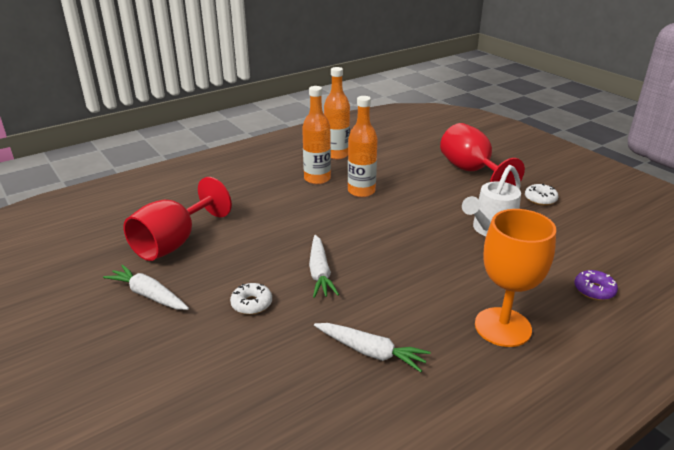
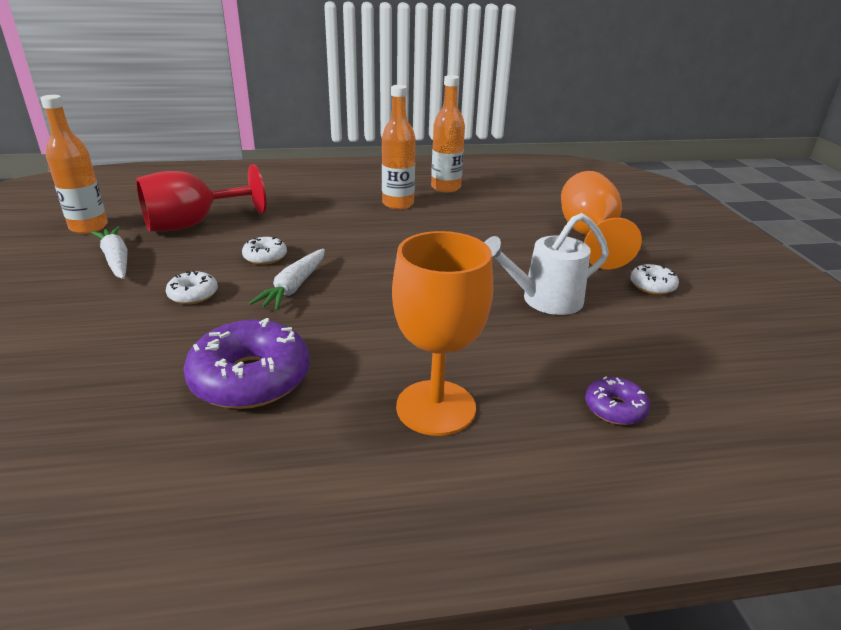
camera: 25 degrees right, 0 degrees up
white carrot [314,323,431,372] -> purple donut [184,318,309,409]
orange bottle [348,96,378,197] -> orange bottle moved to [40,95,108,234]
red goblet [440,123,525,186] -> orange goblet [561,171,642,269]
none -> white donut [242,237,287,265]

